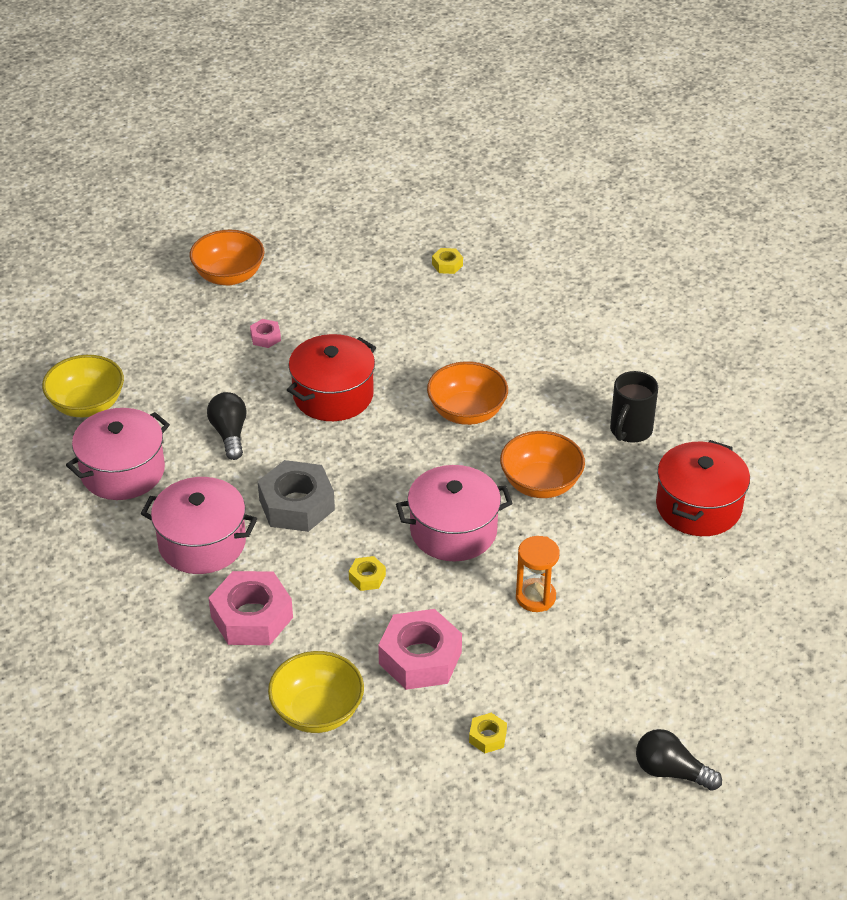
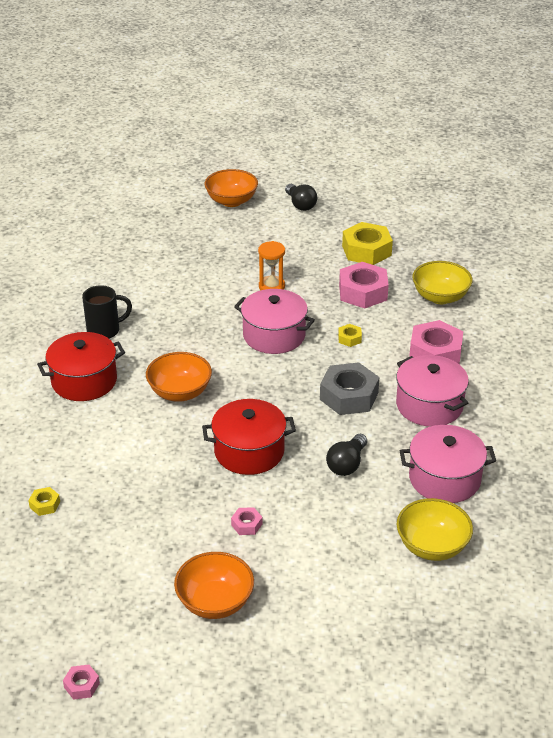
camera: 140 degrees left, 5 degrees down
yellow nut [469,713,507,753] -> yellow nut [342,222,393,265], size x2.17
orange bowl [500,431,585,498] -> orange bowl moved to [205,169,258,207]
red pot [656,440,750,536] -> red pot moved to [37,332,125,401]
none -> pink nut [63,665,100,700]

